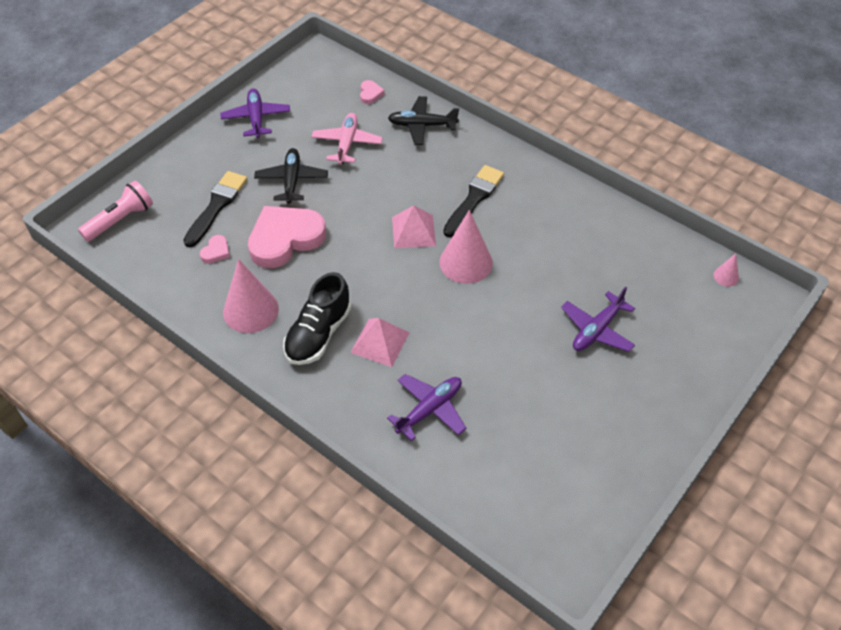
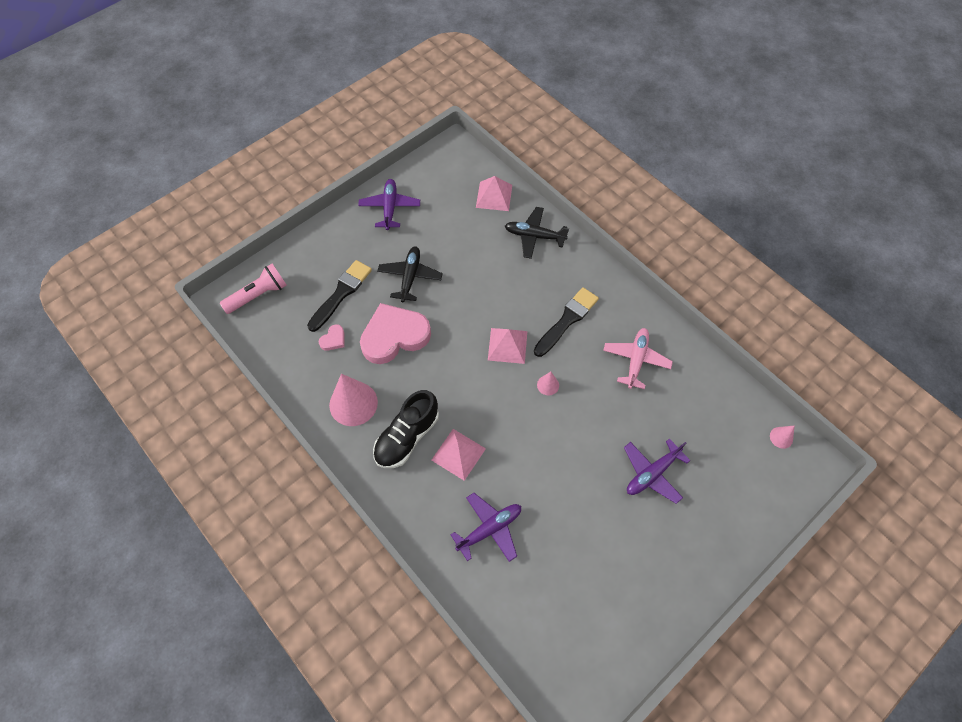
camera: 10 degrees right, 10 degrees up
pink plane [311,113,383,165] -> pink plane moved to [603,328,673,389]
pink heart [360,80,385,104] -> pink pyramid [476,176,512,211]
pink cone [439,210,493,284] -> pink cone [537,372,559,395], size x0.47

